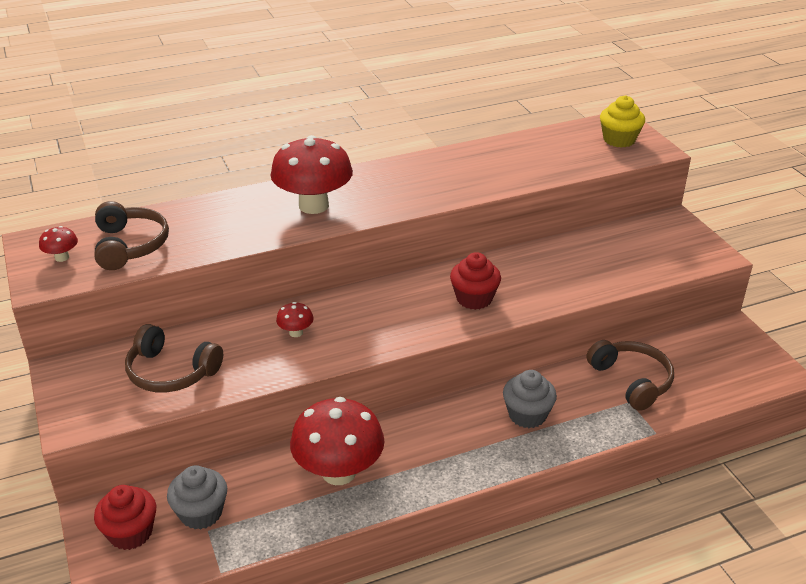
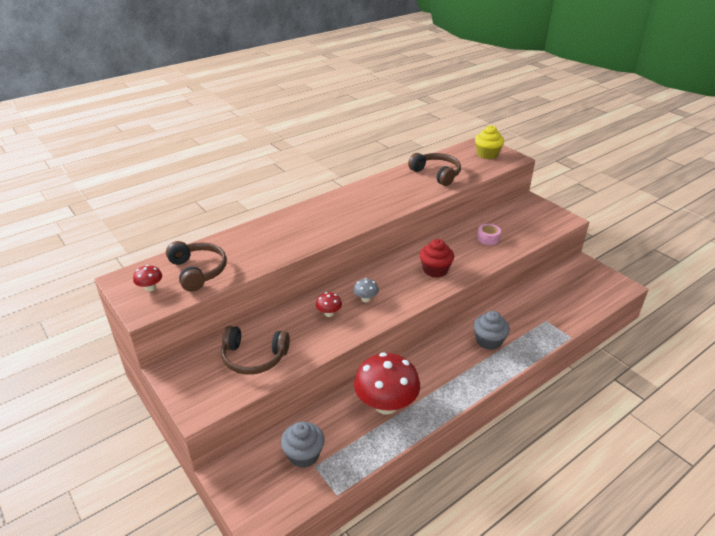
camera: 15 degrees left, 0 degrees up
red cupcake [94,485,156,550] -> none
red mushroom [270,135,353,214] -> none
brown headphones [586,340,674,411] -> brown headphones moved to [408,153,461,186]
none -> grey mushroom [353,278,379,302]
none -> pink tape [477,224,501,245]

